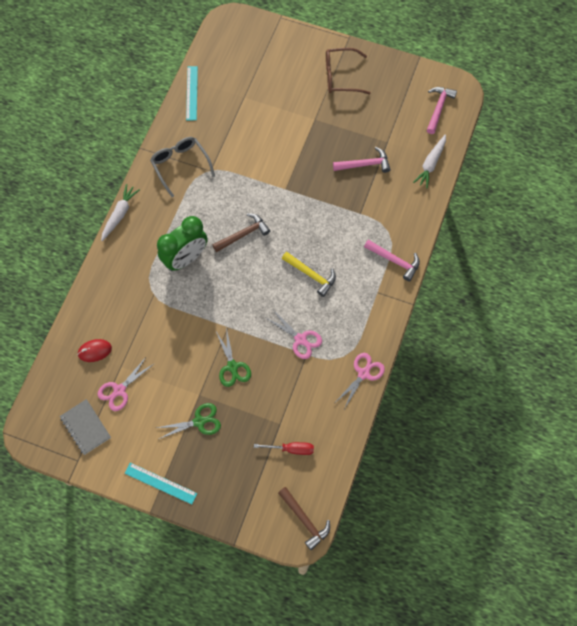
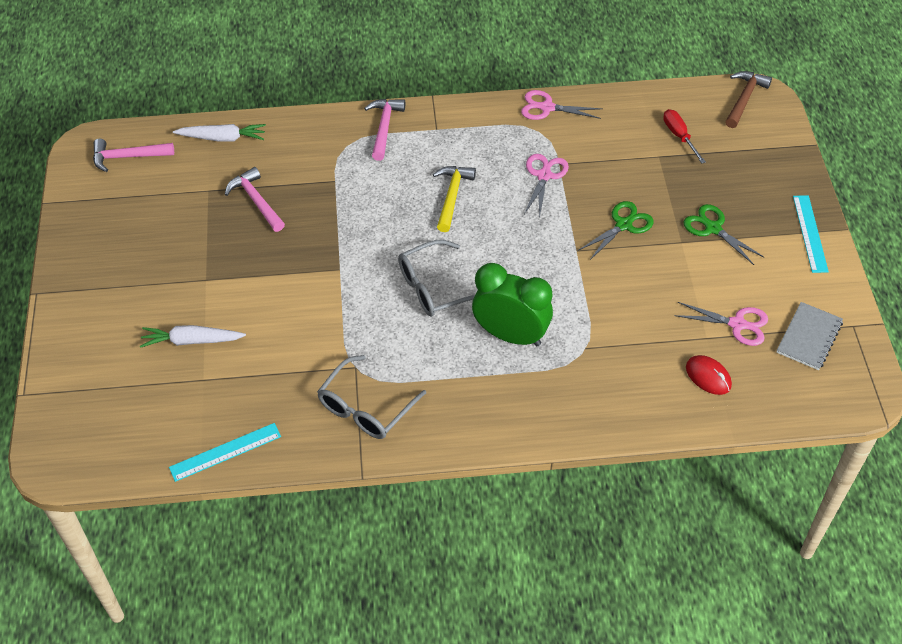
camera: 115 degrees left, 15 degrees down
white carrot [101,184,140,241] -> white carrot moved to [140,325,246,348]
brown hammer [213,213,270,252] -> grey glasses [398,240,475,317]
brown glasses [326,48,371,94] -> none

